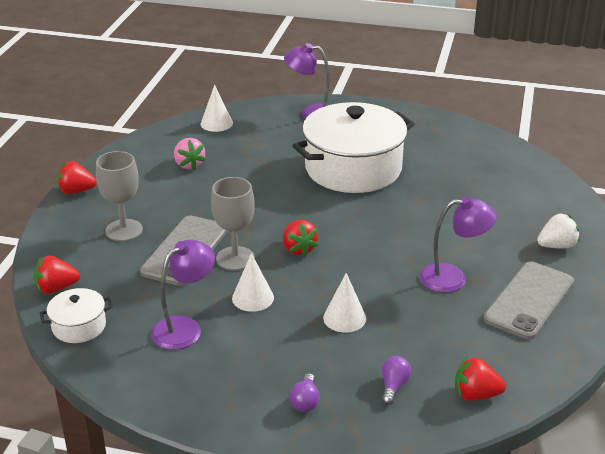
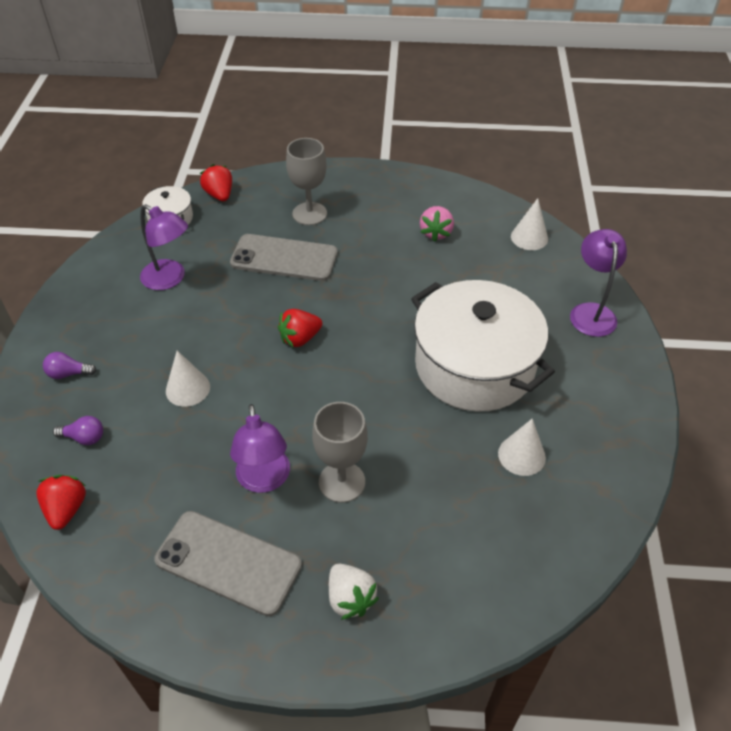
camera: 80 degrees right, 15 degrees up
red strawberry [57,161,97,194] -> none
pink strawberry [174,138,206,170] -> pink strawberry turned 45 degrees counterclockwise [420,206,454,242]
grey goblet [211,177,255,271] -> grey goblet moved to [312,402,368,503]
white cone [232,253,274,312] -> white cone moved to [498,419,546,476]

